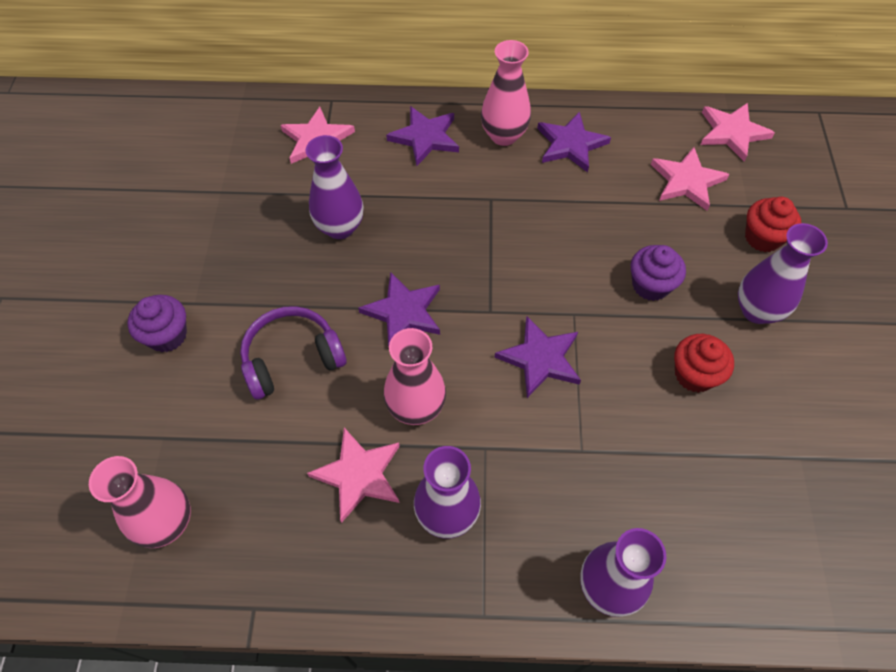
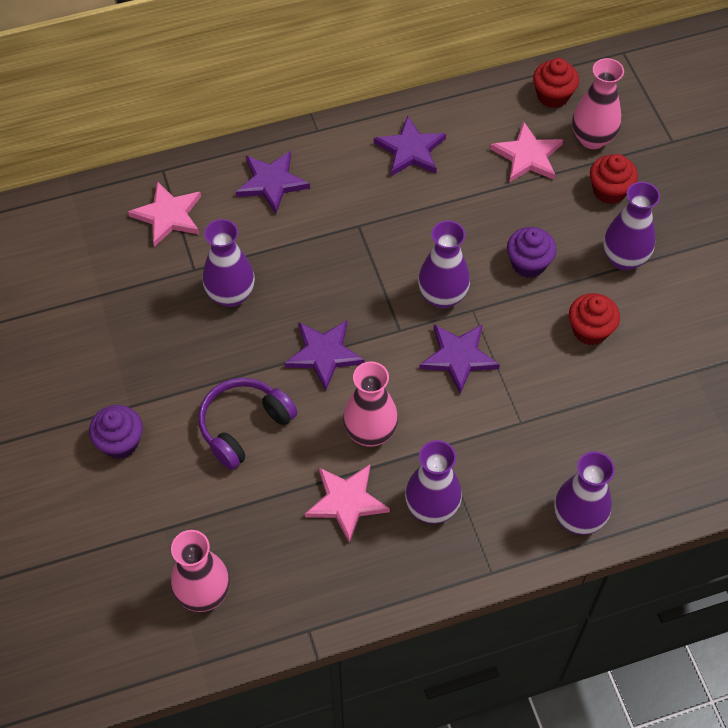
camera: 20 degrees left, 0 degrees up
pink vase [481,40,531,146] -> pink vase moved to [572,58,624,149]
pink star [700,103,775,162] -> red cupcake [533,58,579,108]
none -> purple vase [418,220,470,309]

